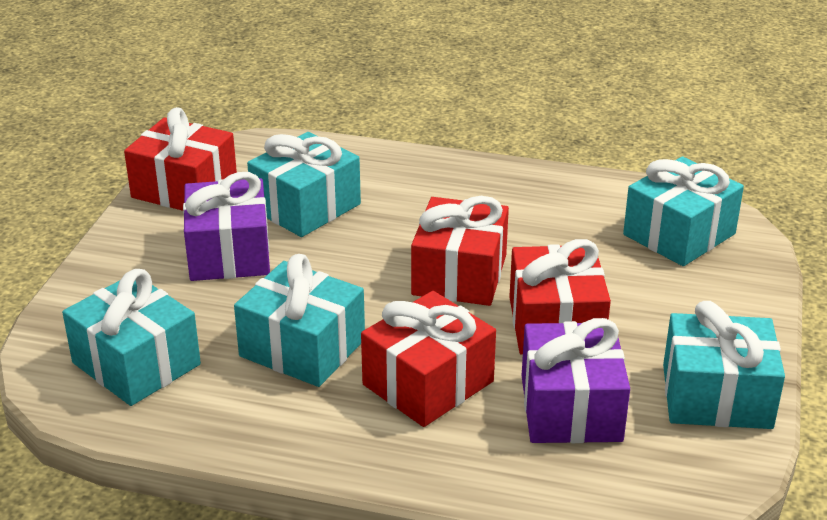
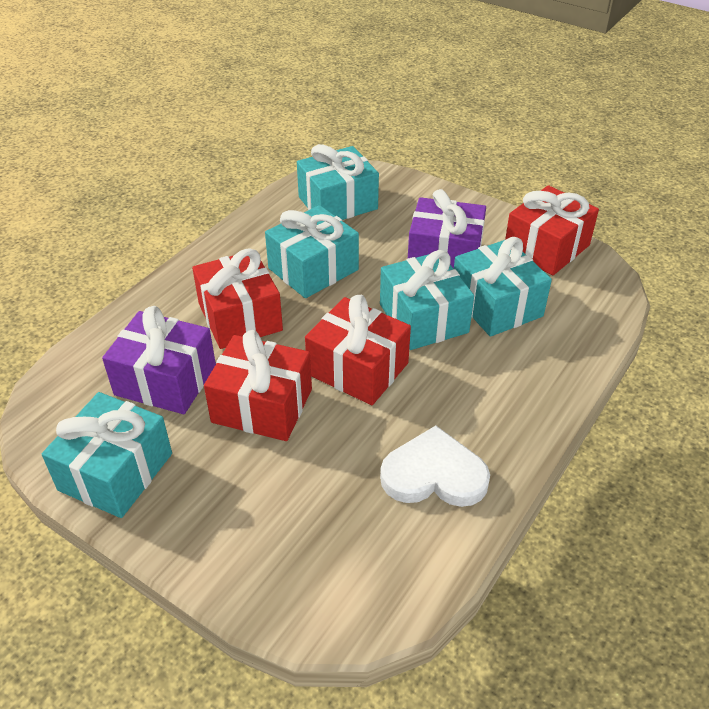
camera: 110 degrees right, 10 degrees up
turquoise gift [623,157,744,266] -> turquoise gift moved to [380,250,474,350]
none -> white heart [380,425,490,507]

